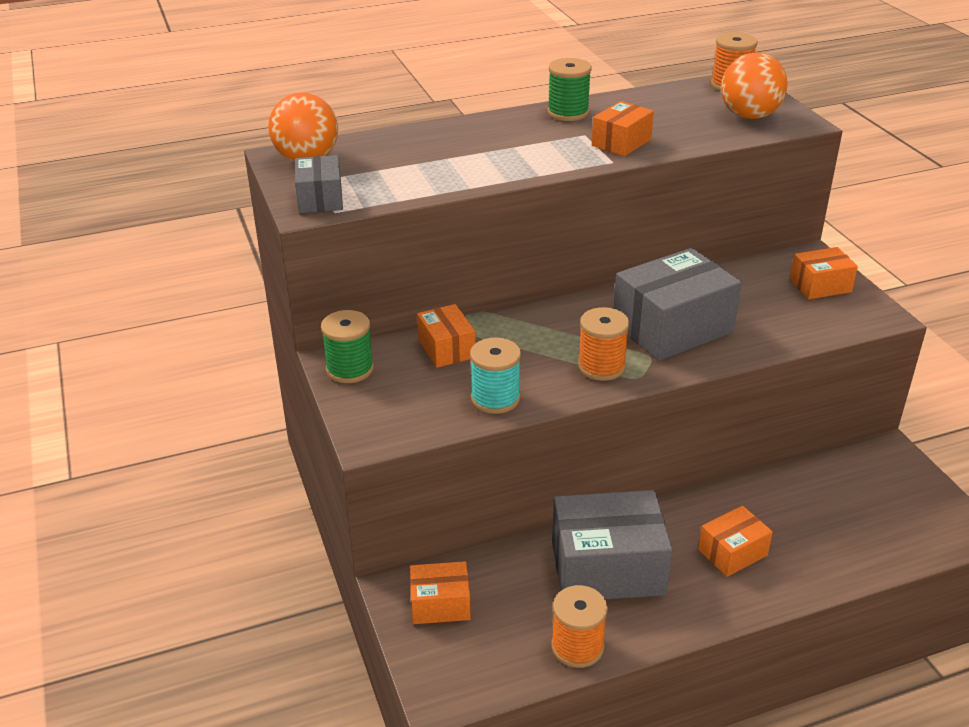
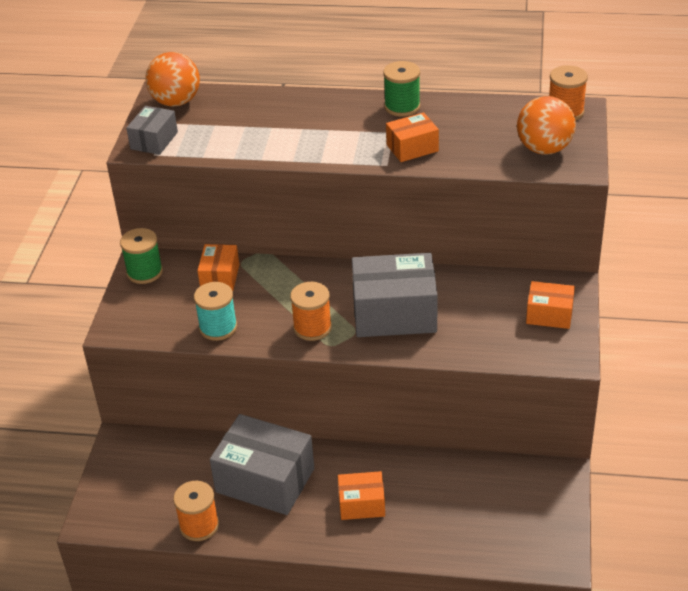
camera: 30 degrees right, 5 degrees up
orange box [410,561,471,624] -> none

